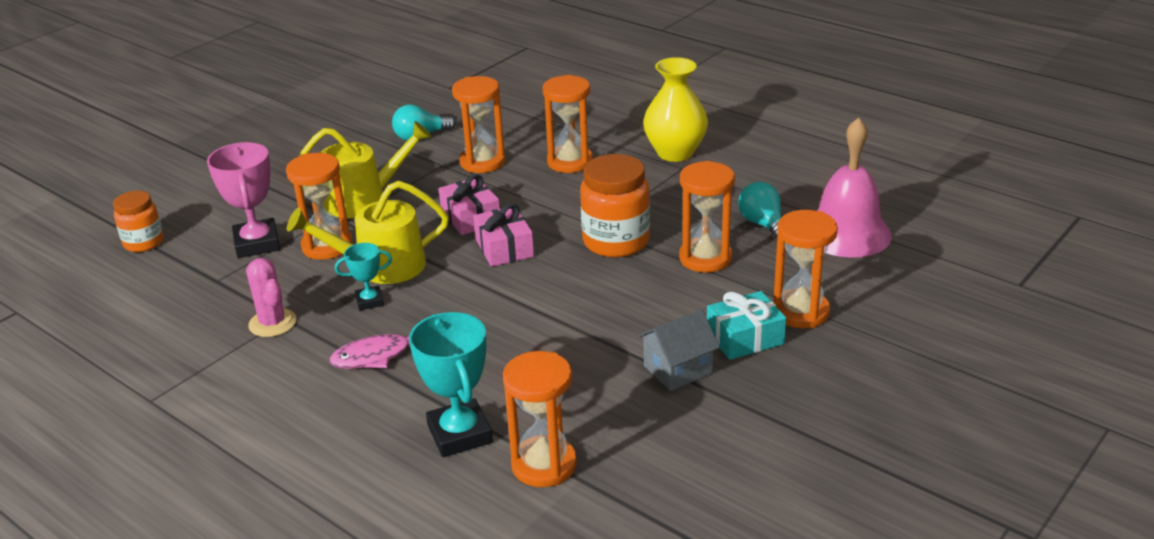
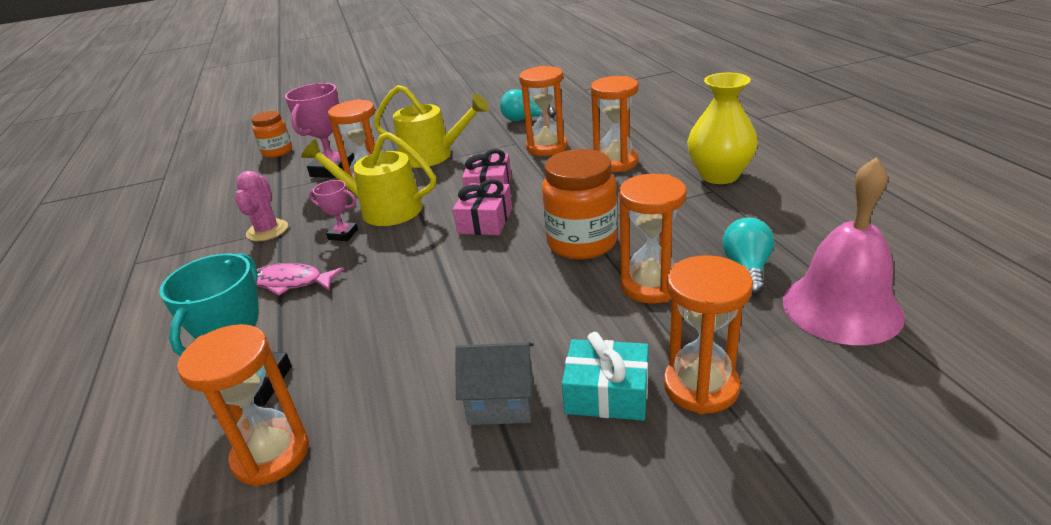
camera: 35 degrees right, 0 degrees up
turquoise trophy [335,243,392,310] -> pink trophy [309,180,358,241]

